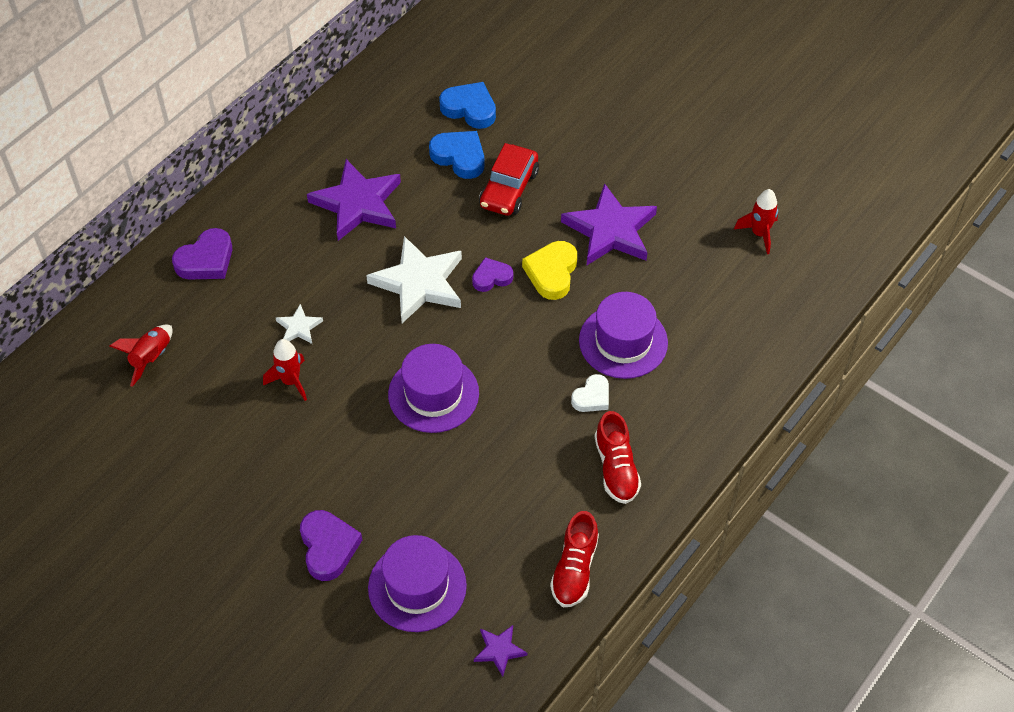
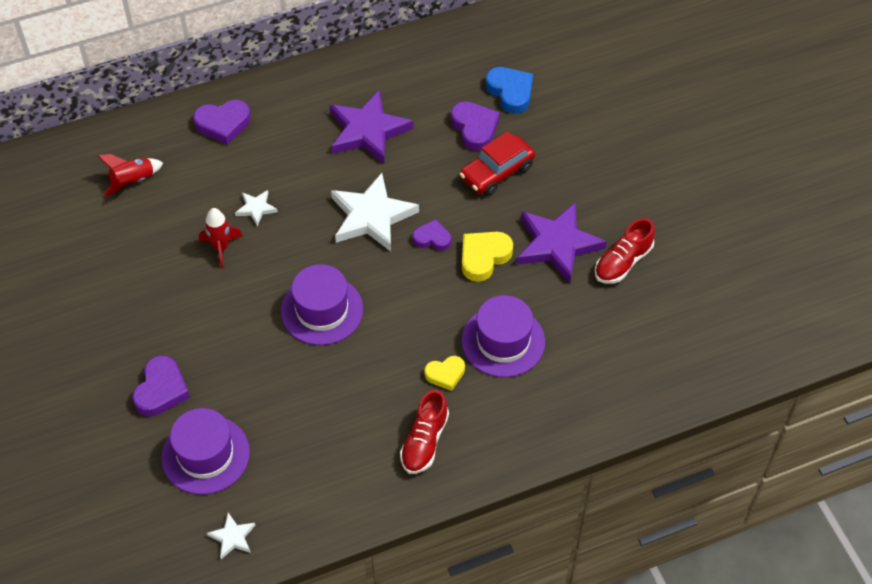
camera: 30 degrees right, 0 degrees up
blue heart [429,131,484,179] -> purple heart [451,101,500,151]
purple star [474,625,527,676] -> white star [207,513,255,559]
red shoe [550,511,599,607] -> red shoe moved to [595,218,655,284]
white heart [571,374,609,412] -> yellow heart [425,356,465,391]
red rocket [734,189,778,254] -> none

